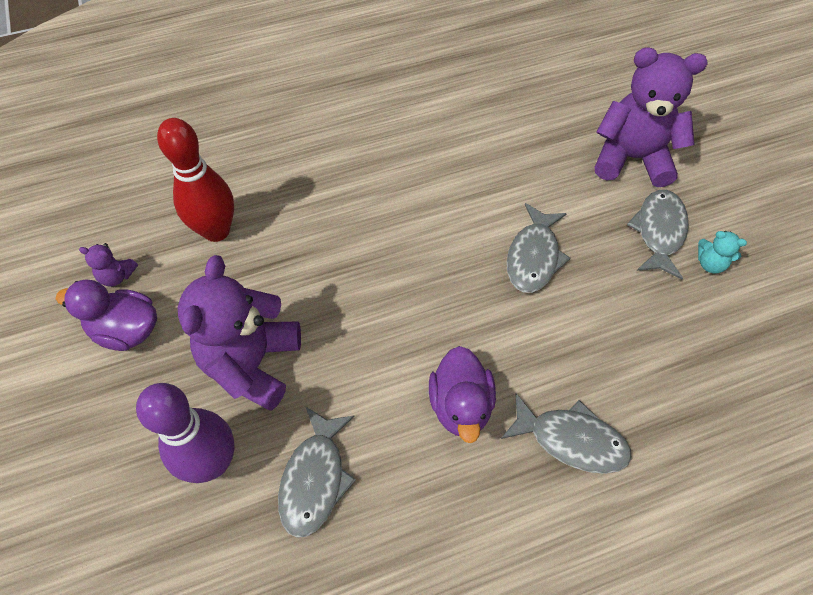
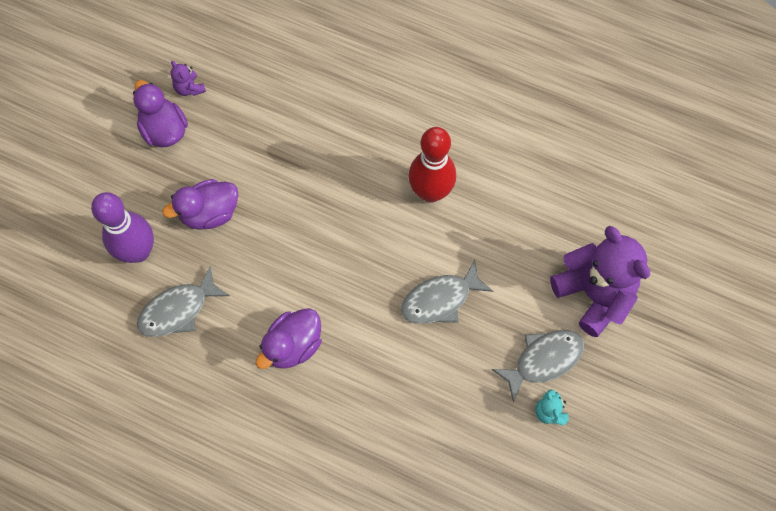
camera: 45 degrees right, 10 degrees up
red bowling pin [157,118,234,242] -> red bowling pin moved to [408,127,456,203]
purple teddy bear [177,255,301,411] -> purple duck [162,179,238,230]
grey fish [501,393,632,474] -> none

